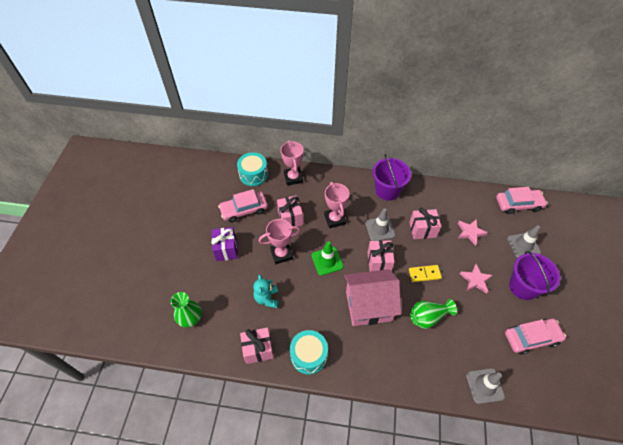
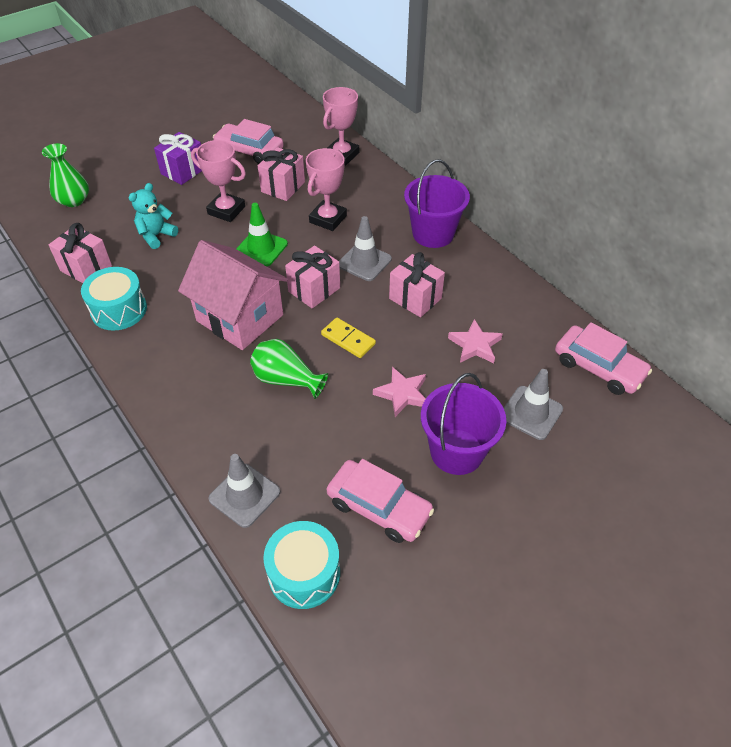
camera: 45 degrees right, 5 degrees down
turquoise drum [237,152,268,186] -> turquoise drum moved to [263,521,340,609]

